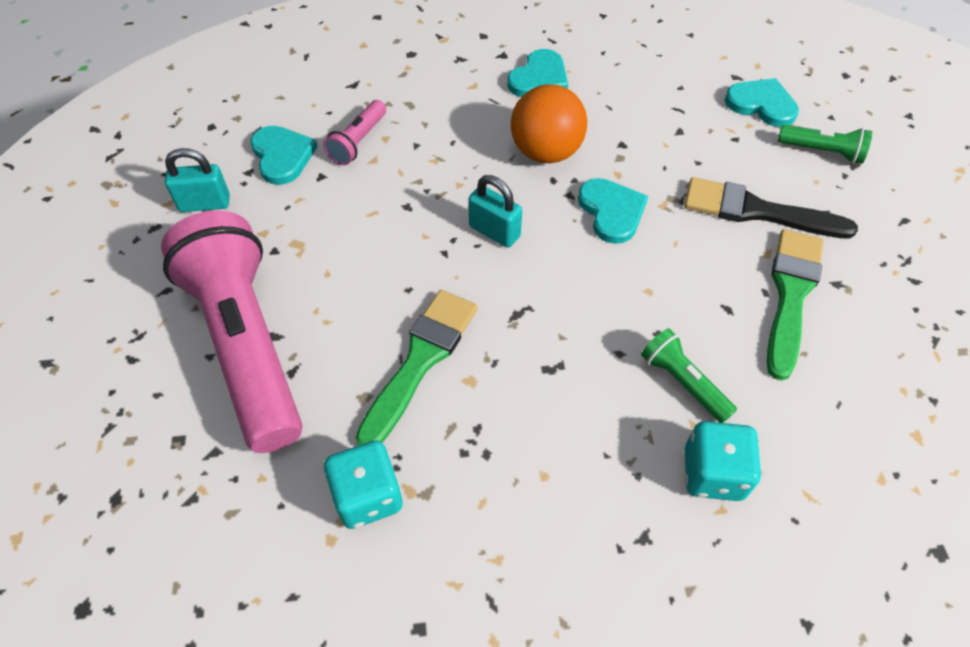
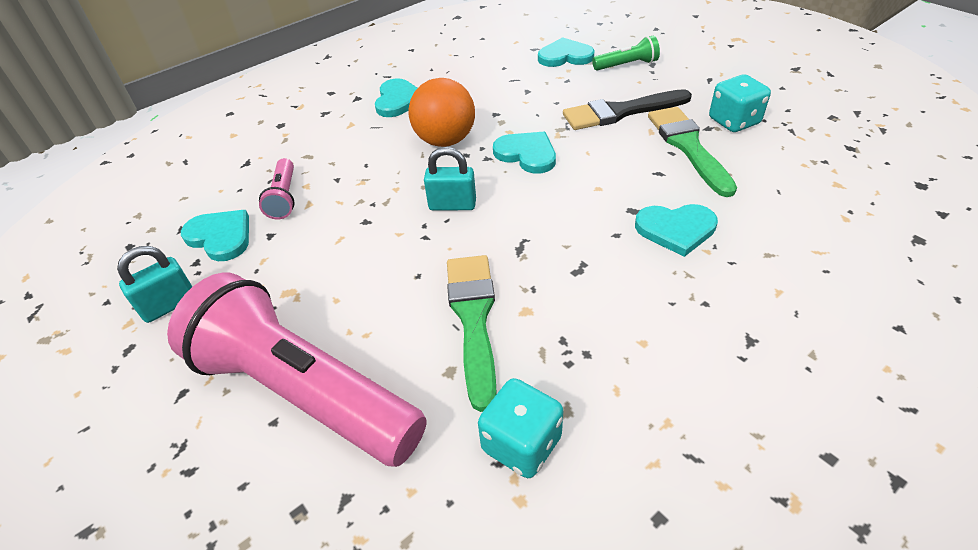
camera: 30 degrees left, 10 degrees down
green flashlight [641,328,737,423] -> turquoise heart [635,204,718,257]
turquoise dice [685,421,762,501] -> turquoise dice moved to [709,74,771,132]

